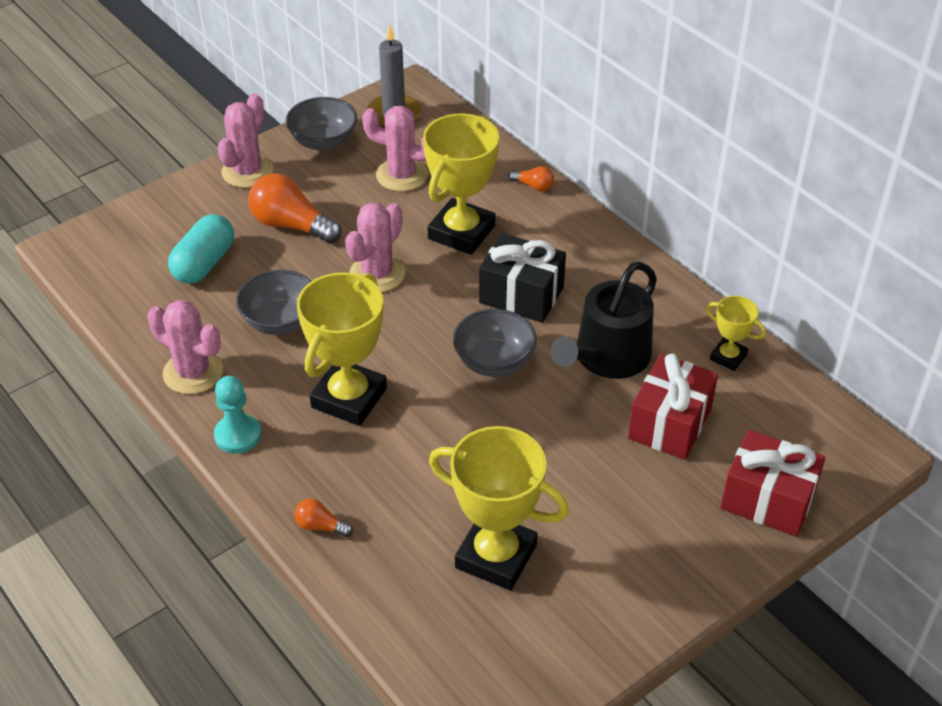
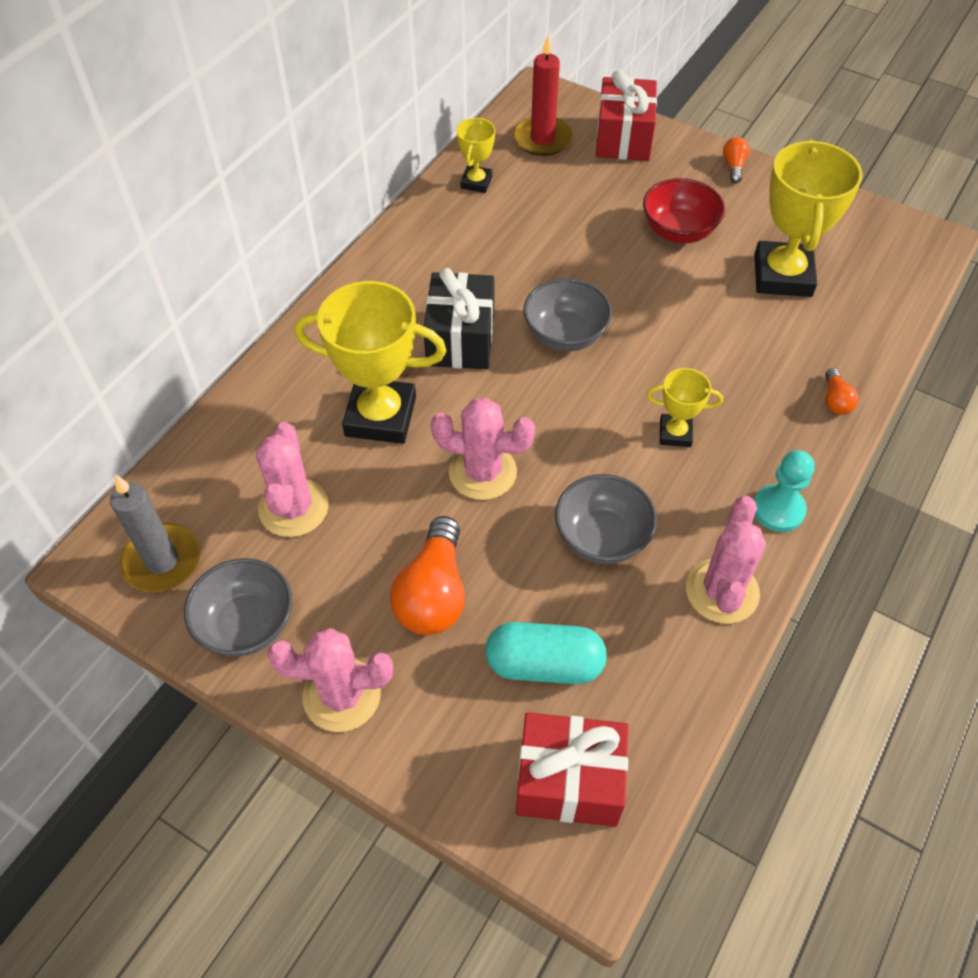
camera: 110 degrees left, 10 degrees up
yellow trophy [297,272,387,426] -> yellow trophy [646,368,723,447], size x0.51
orange light bulb [509,166,554,192] -> orange light bulb moved to [723,137,750,183]
black watering can [550,262,657,379] -> none
red gift [628,354,718,460] -> red gift moved to [516,712,629,827]
none -> red candle [513,35,573,156]
none -> red bowl [643,178,725,243]

